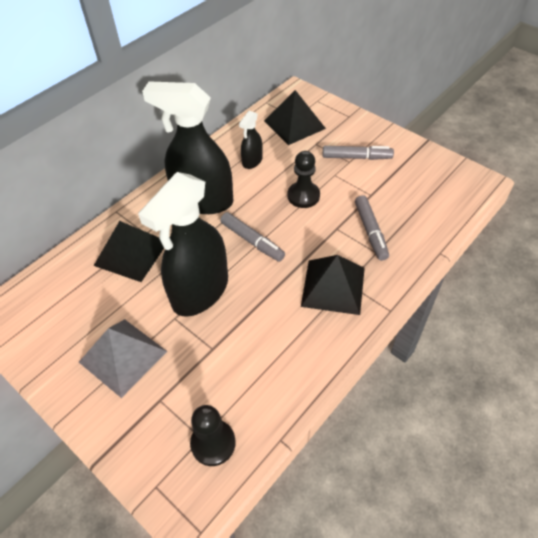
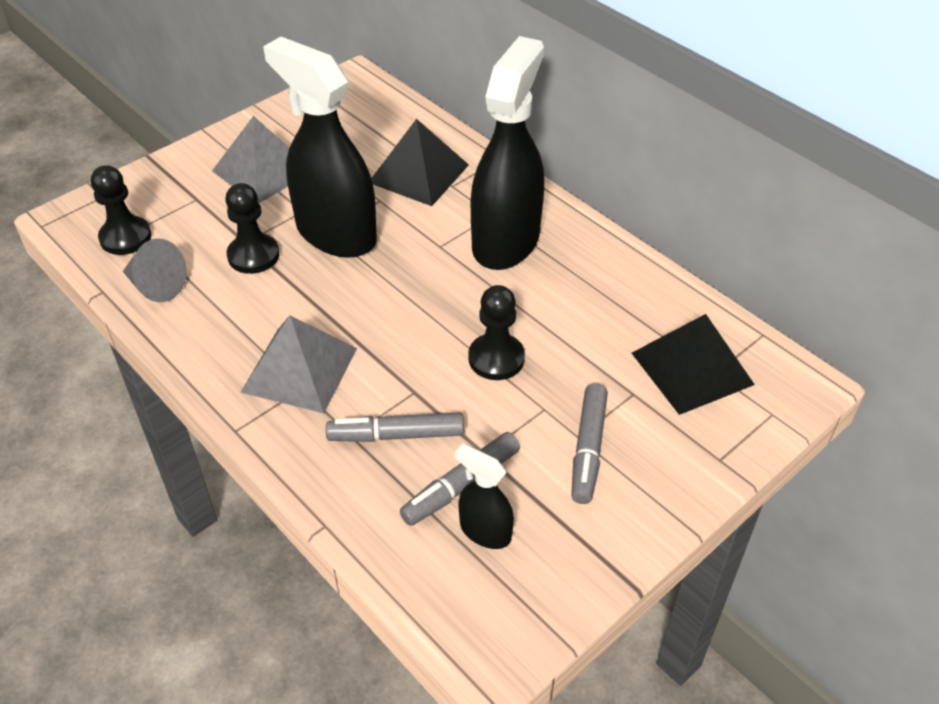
camera: 95 degrees right, 5 degrees down
grey marker [220,212,285,262] -> grey marker moved to [400,432,520,526]
black spray bottle [239,111,263,169] -> black spray bottle moved to [455,443,514,549]
black pyramid [301,255,365,315] -> grey pyramid [240,315,357,413]
none -> grey cone [123,238,187,302]
none -> black pawn [225,183,279,274]

